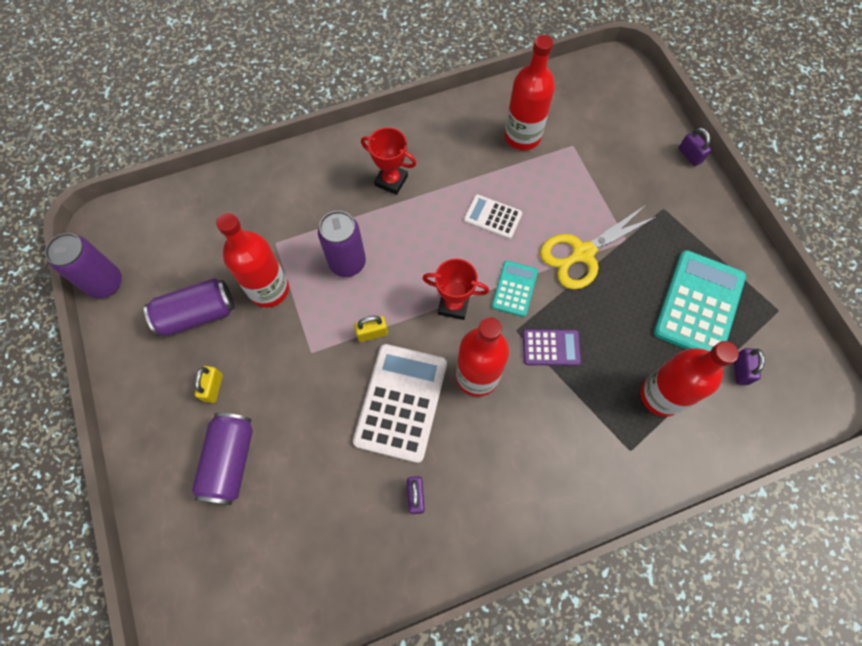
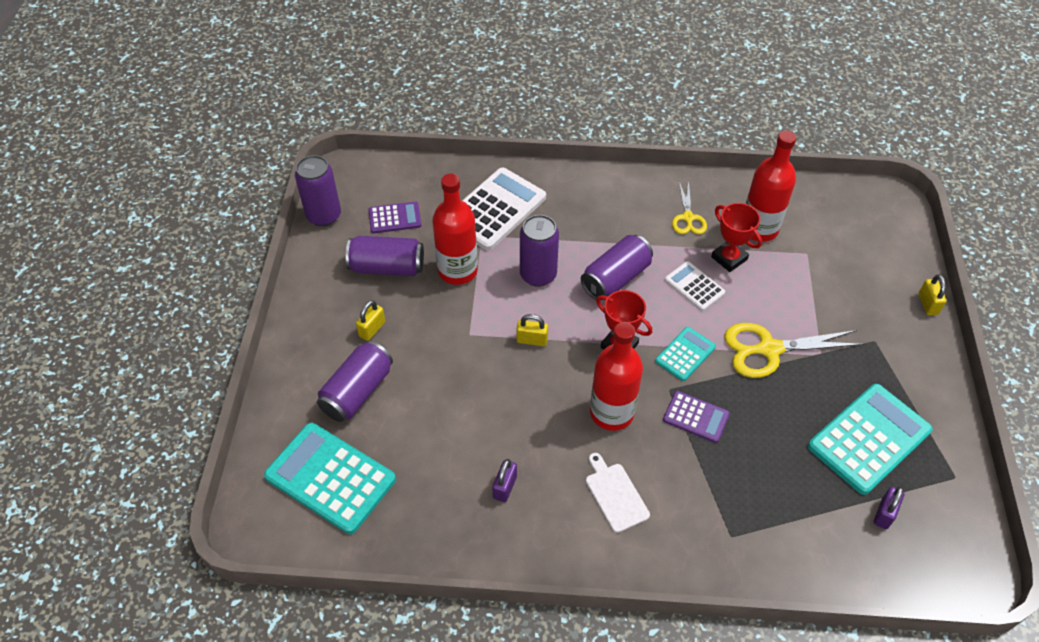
camera: 25 degrees right, 15 degrees down
white calculator [353,344,447,463] -> white calculator moved to [462,168,546,251]
red trophy [361,127,416,195] -> red trophy moved to [711,203,762,272]
red bottle [641,341,739,417] -> none
purple padlock [679,127,711,166] -> yellow padlock [919,274,946,315]
none -> turquoise calculator [264,423,396,534]
none -> purple calculator [369,202,421,233]
none -> purple can [581,235,653,301]
none -> white cutting board [586,453,650,533]
none -> yellow scissors [672,182,707,234]

